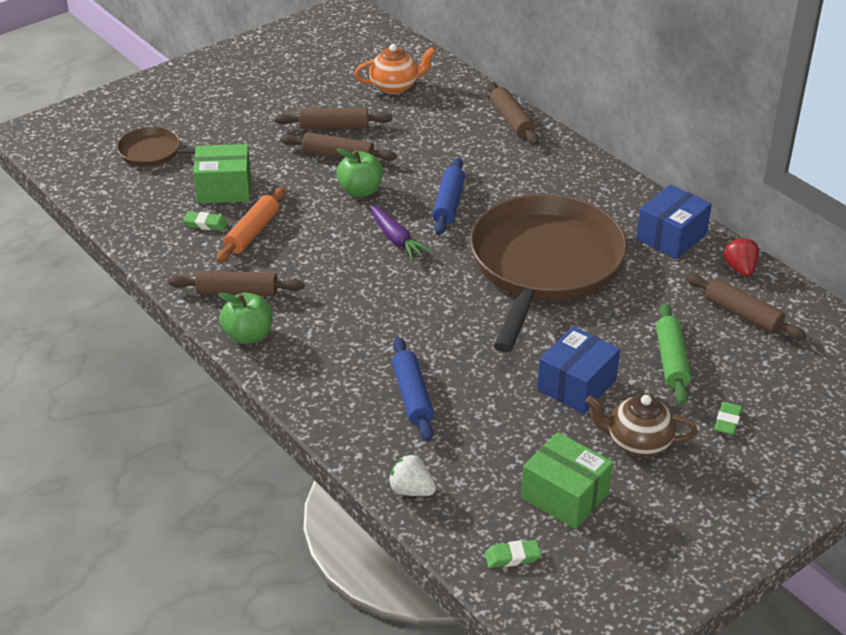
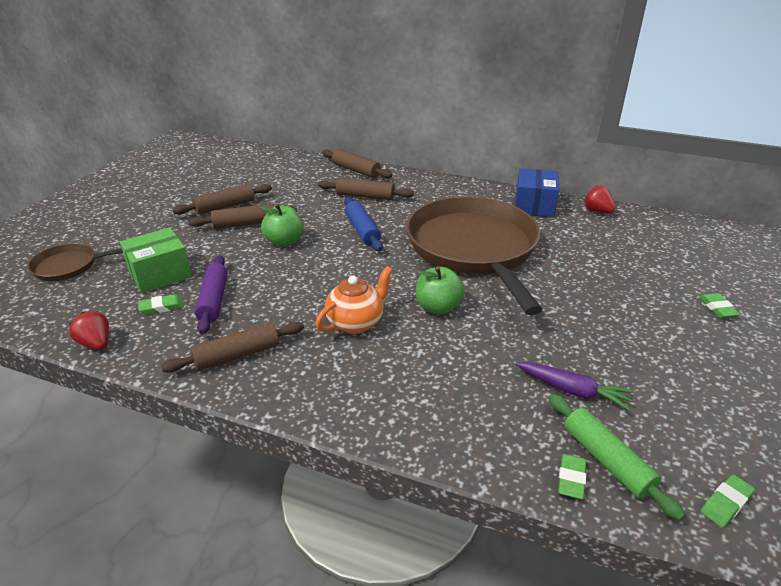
camera: 30 degrees left, 5 degrees down
orange rolling pin [216,187,285,263] -> purple rolling pin [195,255,228,334]
green apple [218,292,273,344] -> green apple moved to [416,266,465,315]
orange teapot [354,44,436,94] -> orange teapot moved to [315,266,393,334]
purple carrot [369,205,432,261] -> purple carrot moved to [515,362,634,411]
white strawberry [388,454,436,496] -> green eraser [558,454,586,499]
blue rolling pin [392,337,434,442] -> none
green box [521,432,613,529] -> none
blue box [537,326,620,414] -> none
brown teapot [585,395,698,457] -> none
green rolling pin [656,303,691,404] -> green rolling pin moved to [549,394,686,521]
brown rolling pin [686,274,807,340] -> brown rolling pin moved to [318,178,414,200]
none -> red strawberry [69,311,109,350]

